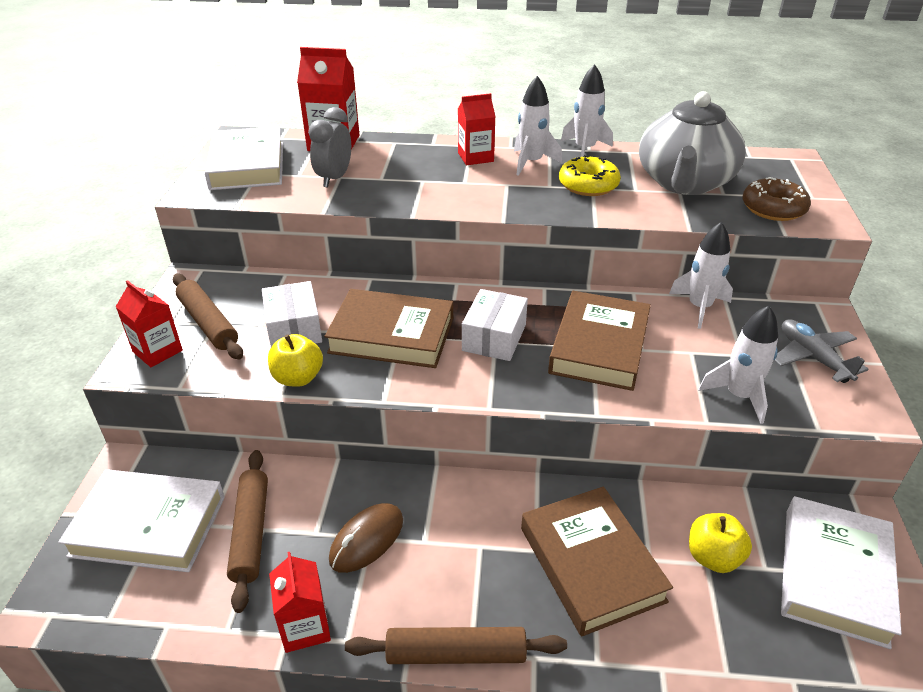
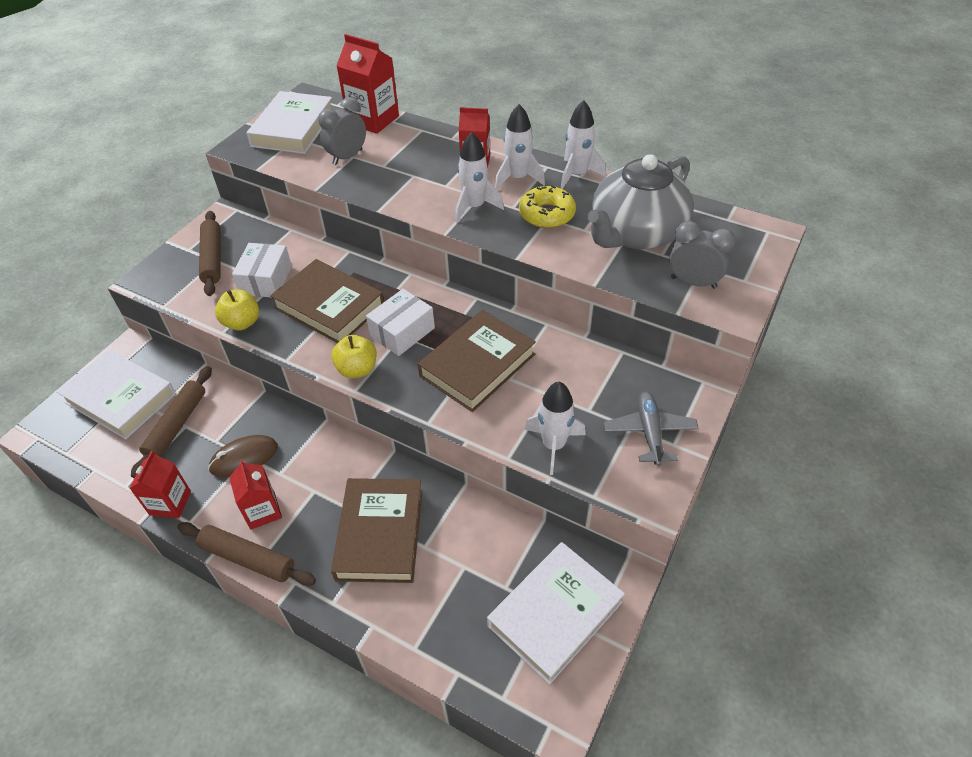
camera: 25 degrees right, 10 degrees up
red carton [115,280,183,367] -> red carton moved to [229,460,282,530]
white rocket [669,222,733,329] -> white rocket moved to [455,132,504,223]
yellow apple [689,513,752,573] -> yellow apple moved to [331,335,377,378]
brown donut [742,177,811,221] -> grey clock [669,221,736,289]

